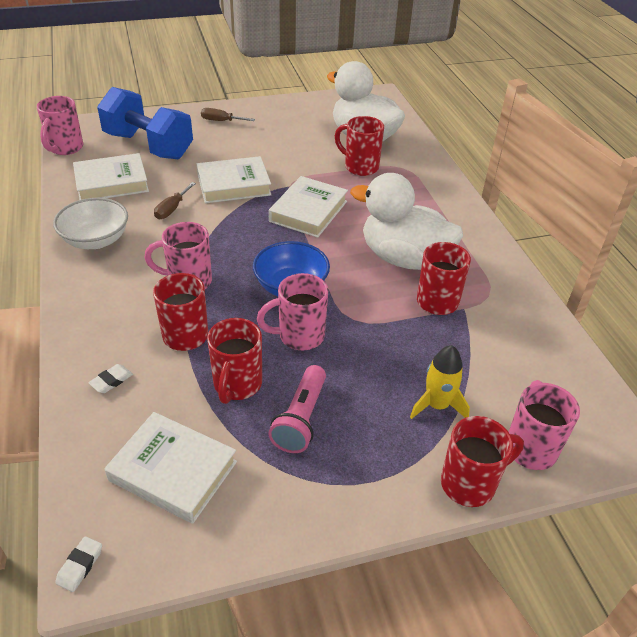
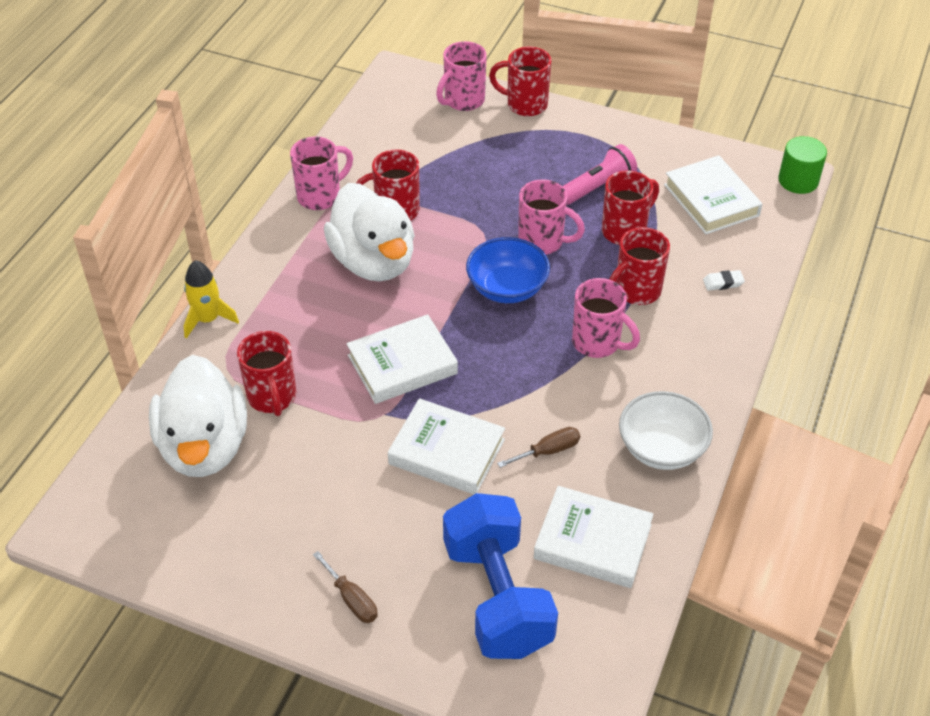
camera: 140 degrees left, 5 degrees up
pink mug [37,96,83,155] -> pink mug moved to [290,136,353,210]
white eraser [55,536,102,592] -> green cylinder [778,136,827,194]
yellow rocket [410,345,470,419] -> yellow rocket moved to [184,260,239,339]

